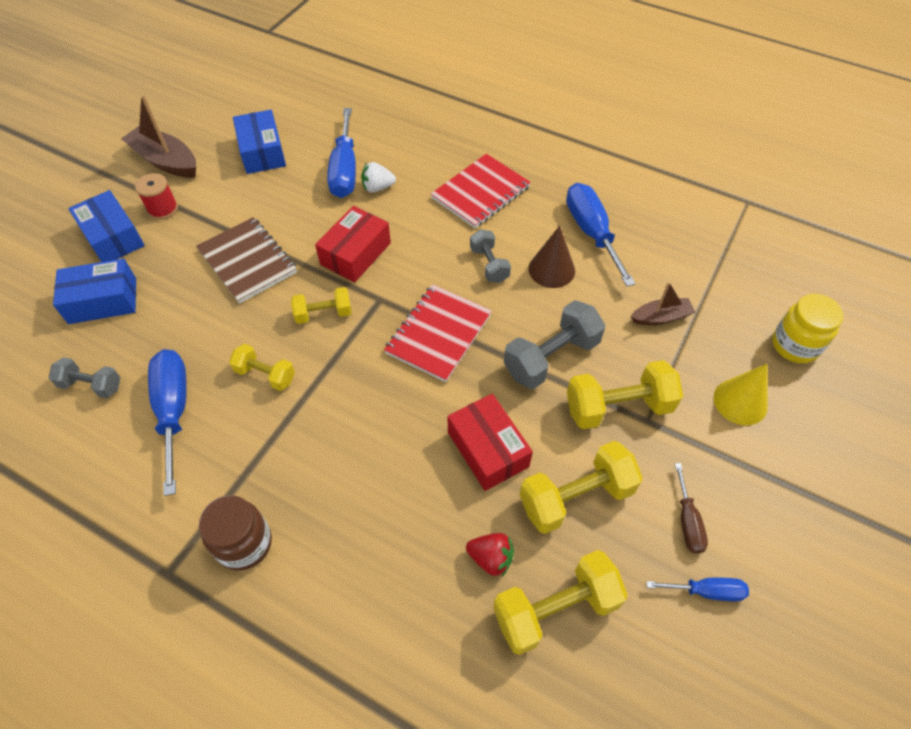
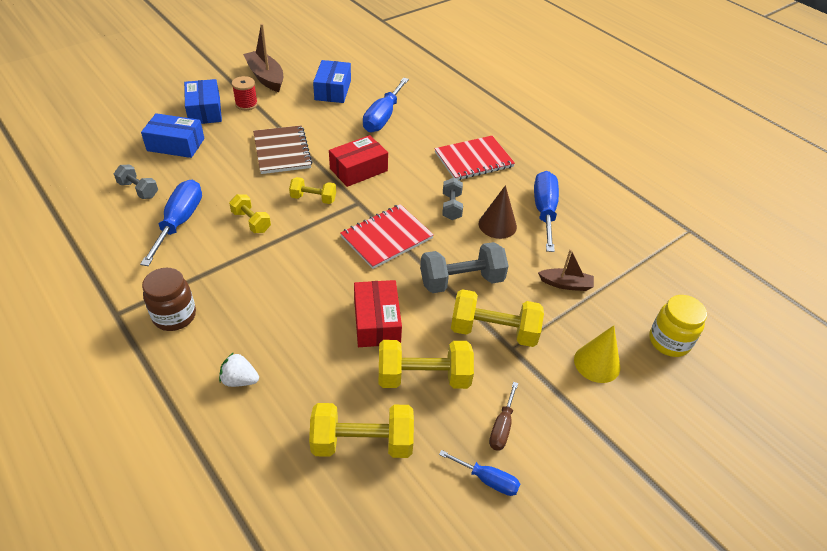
camera: 20 degrees right, 10 degrees down
white strawberry [361,162,396,192] -> white strawberry moved to [219,352,259,387]
red strawberry [466,533,514,576] -> none

